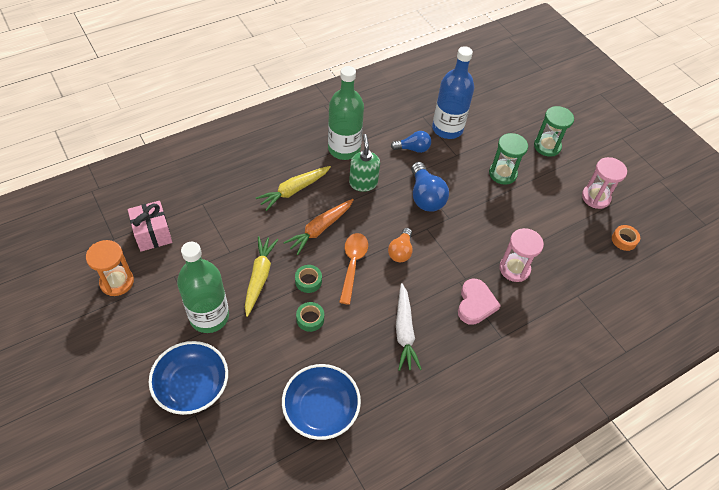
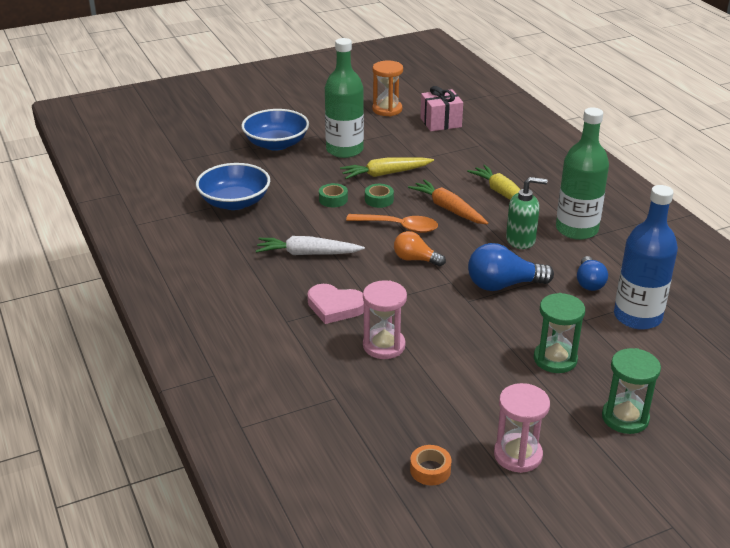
camera: 100 degrees right, 20 degrees down
yellow carrot [245,236,278,317] -> yellow carrot turned 150 degrees clockwise [340,157,434,179]

